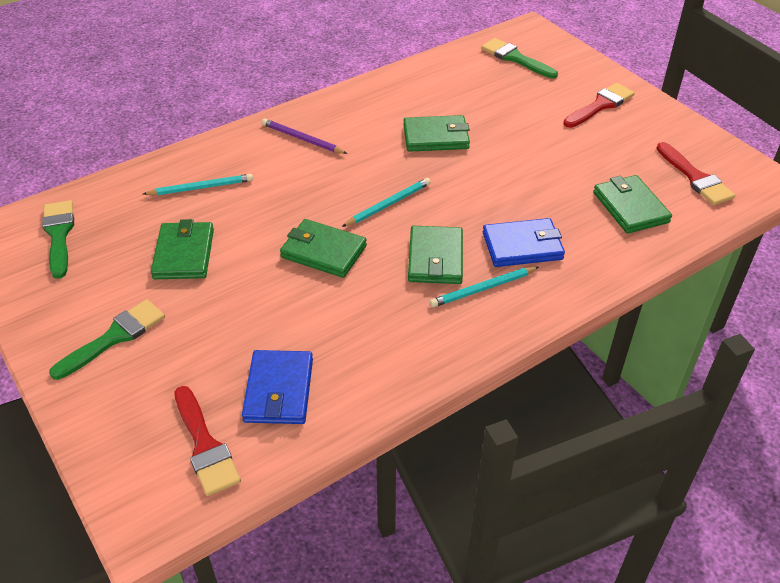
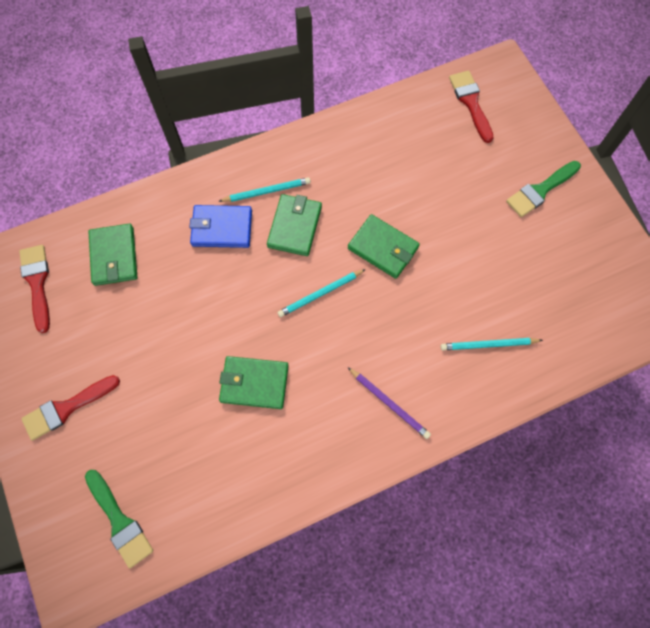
camera: 170 degrees left, 25 degrees up
green brush [42,200,74,279] -> none
green wallet [151,219,214,279] -> none
blue wallet [242,350,313,424] -> none

